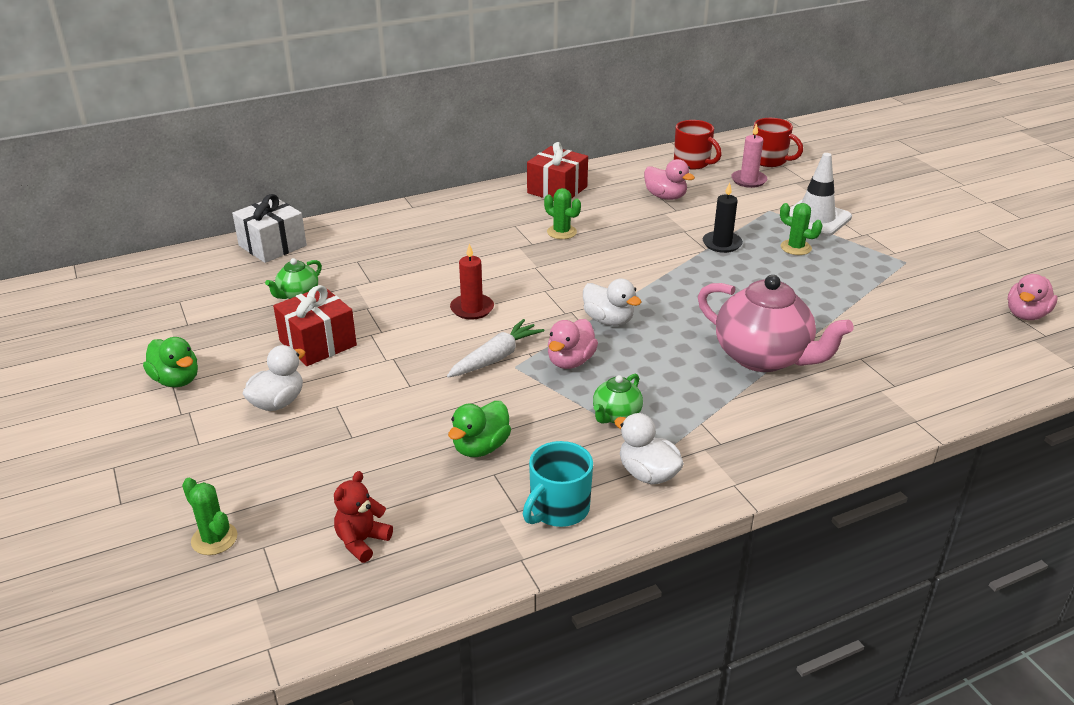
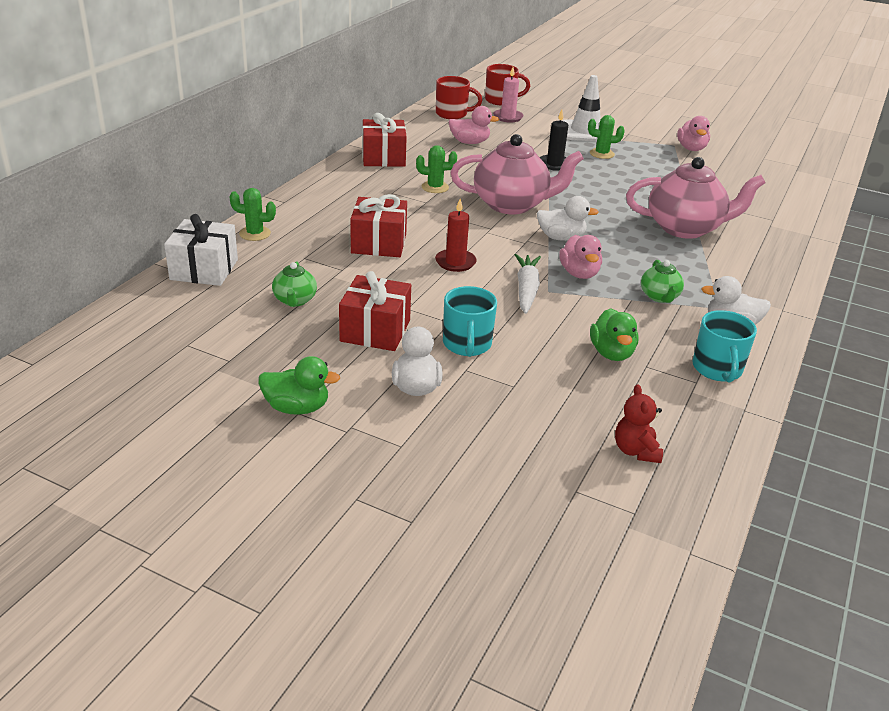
camera: 40 degrees left, 0 degrees up
green cactus [182,478,238,555] -> green cactus moved to [229,188,276,241]
pink duck [1007,274,1058,320] -> pink duck moved to [677,116,710,151]
none -> red gift [350,194,407,257]
none -> turquoise mug [443,286,497,357]
none -> pink teapot [451,134,584,214]

